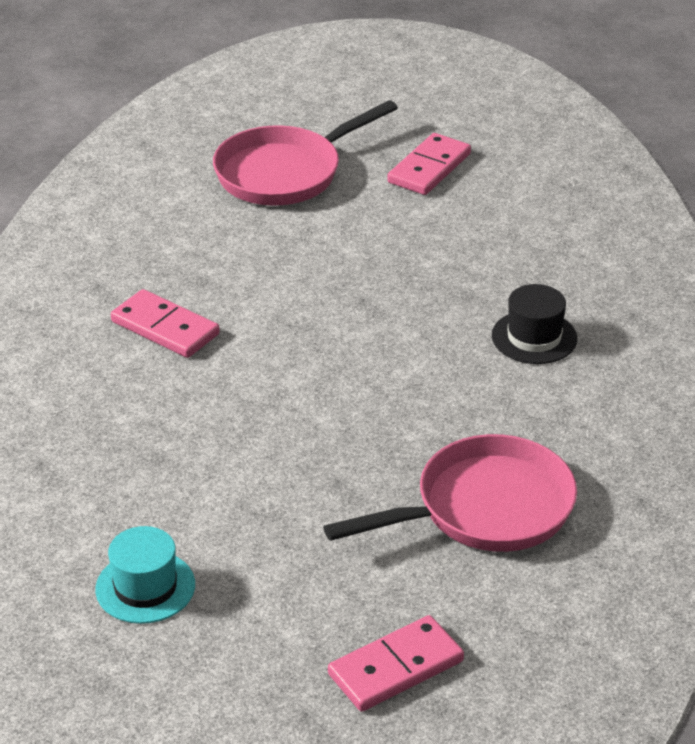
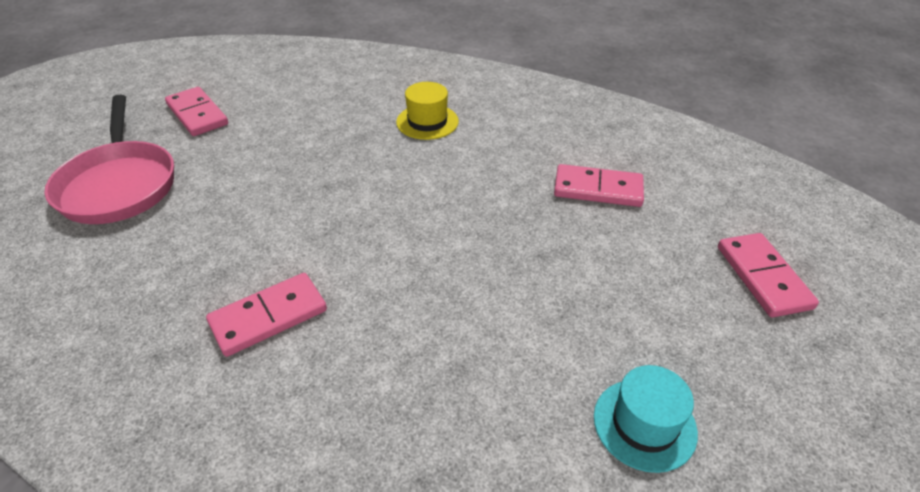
camera: 70 degrees left, 5 degrees up
pink pan [323,434,577,552] -> pink domino [554,164,644,207]
black hat [492,284,577,364] -> yellow hat [396,82,459,140]

